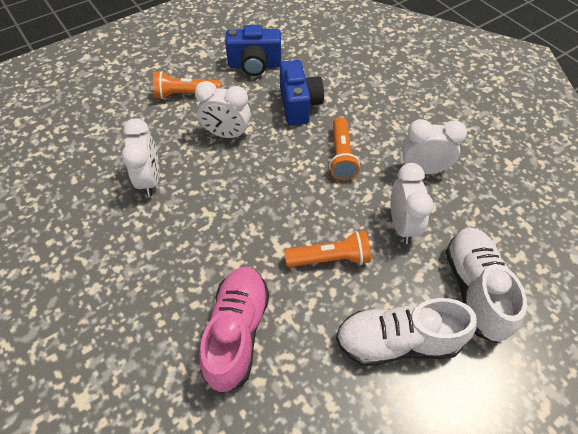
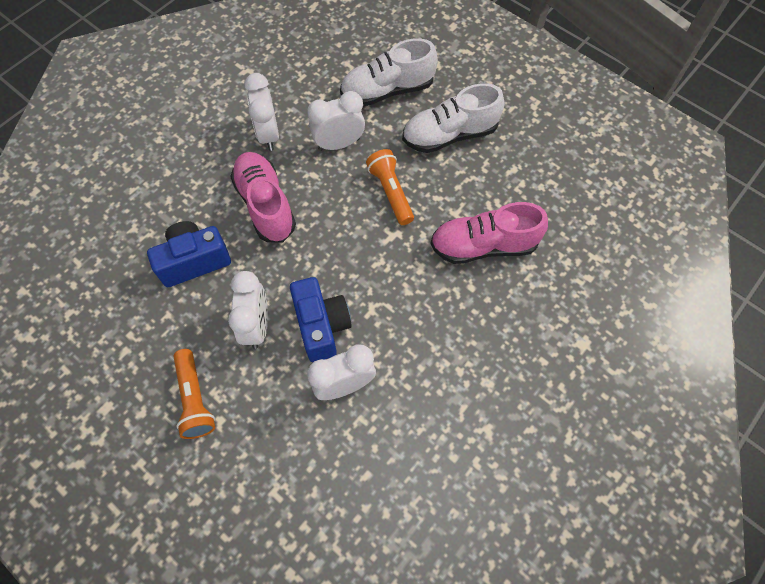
camera: 105 degrees left, 10 degrees up
blue camera [225,25,281,76] -> blue camera moved to [290,277,352,362]
orange flashlight [329,117,360,180] -> pink shoe [230,152,296,242]
white shoe [336,298,477,366] -> white shoe turned 90 degrees clockwise [402,83,504,153]

